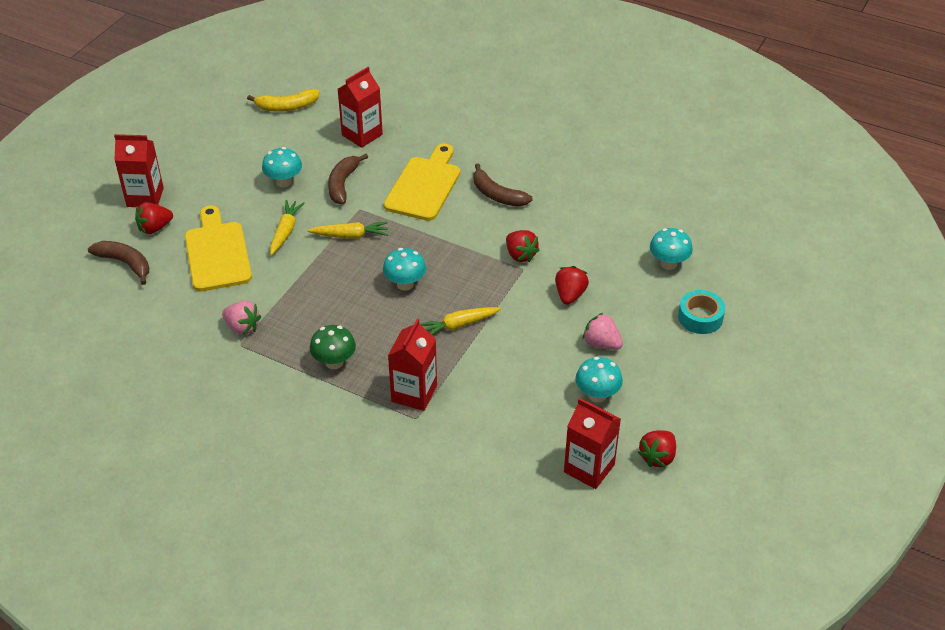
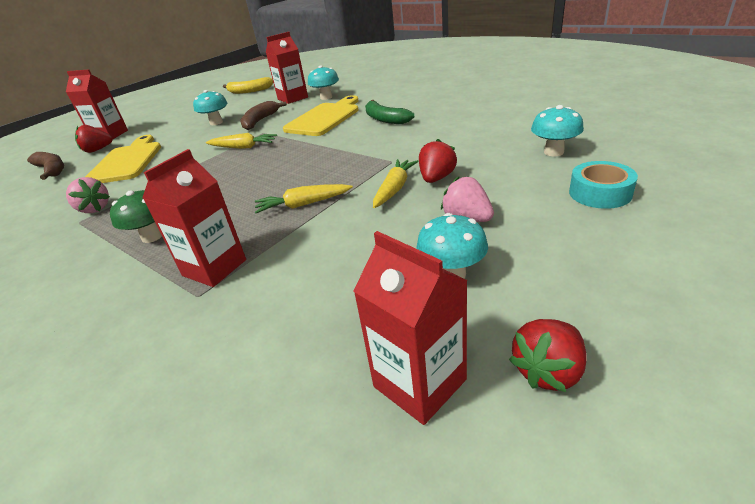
camera: 15 degrees right, 10 degrees down
yellow carrot [270,200,305,255] -> yellow carrot moved to [373,159,419,208]
turquoise mushroom [383,248,426,290] -> turquoise mushroom moved to [308,65,339,100]
brown banana [474,163,533,207] -> green banana [365,100,414,124]
red strawberry [506,230,539,262] -> none

